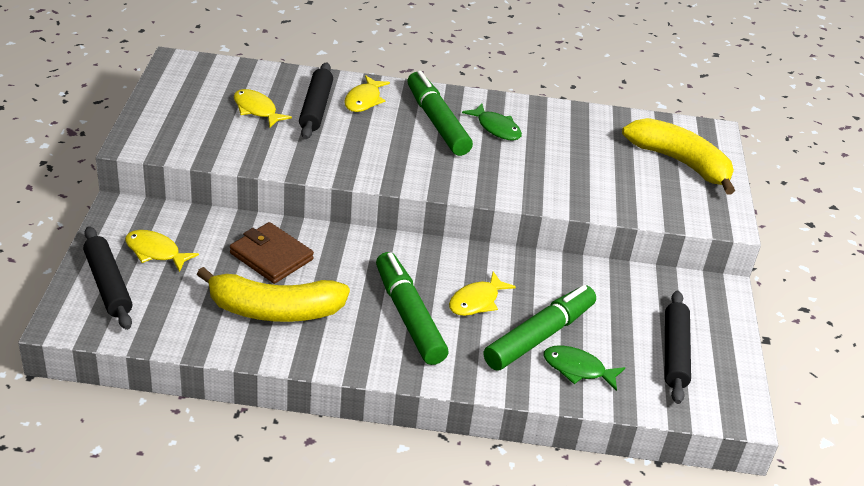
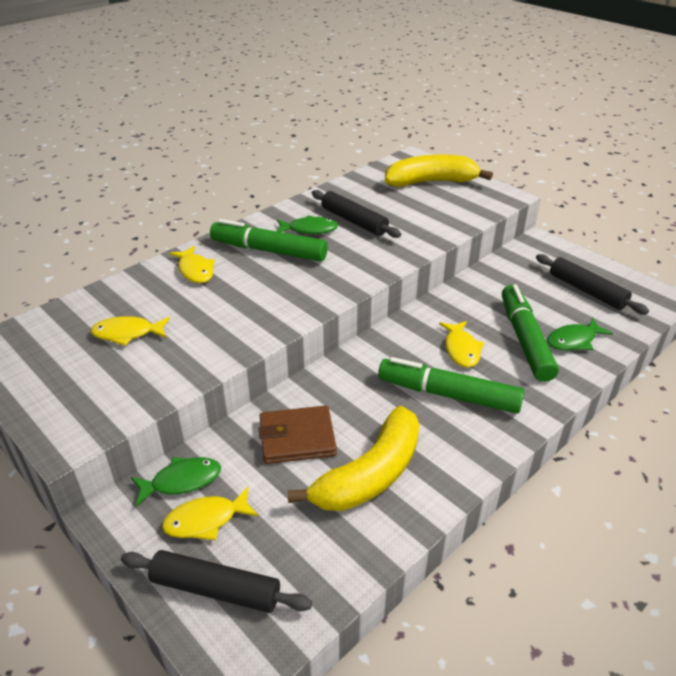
camera: 45 degrees left, 0 degrees up
black rolling pin [299,62,333,139] -> black rolling pin moved to [312,190,401,238]
none -> green fish [131,457,221,506]

